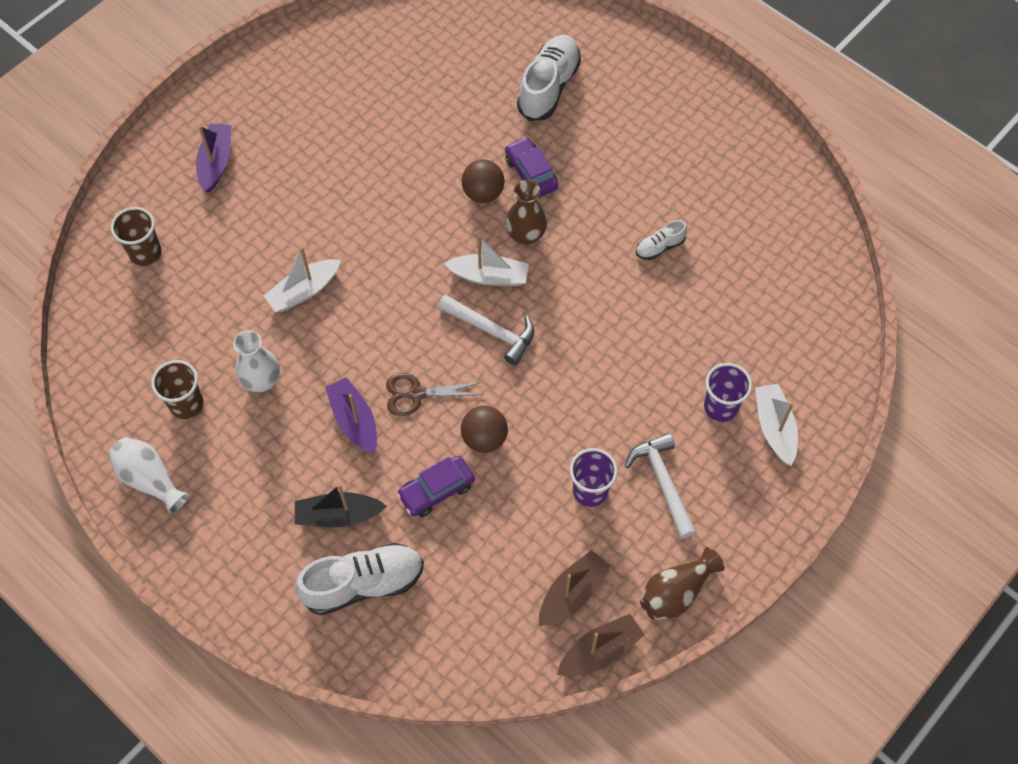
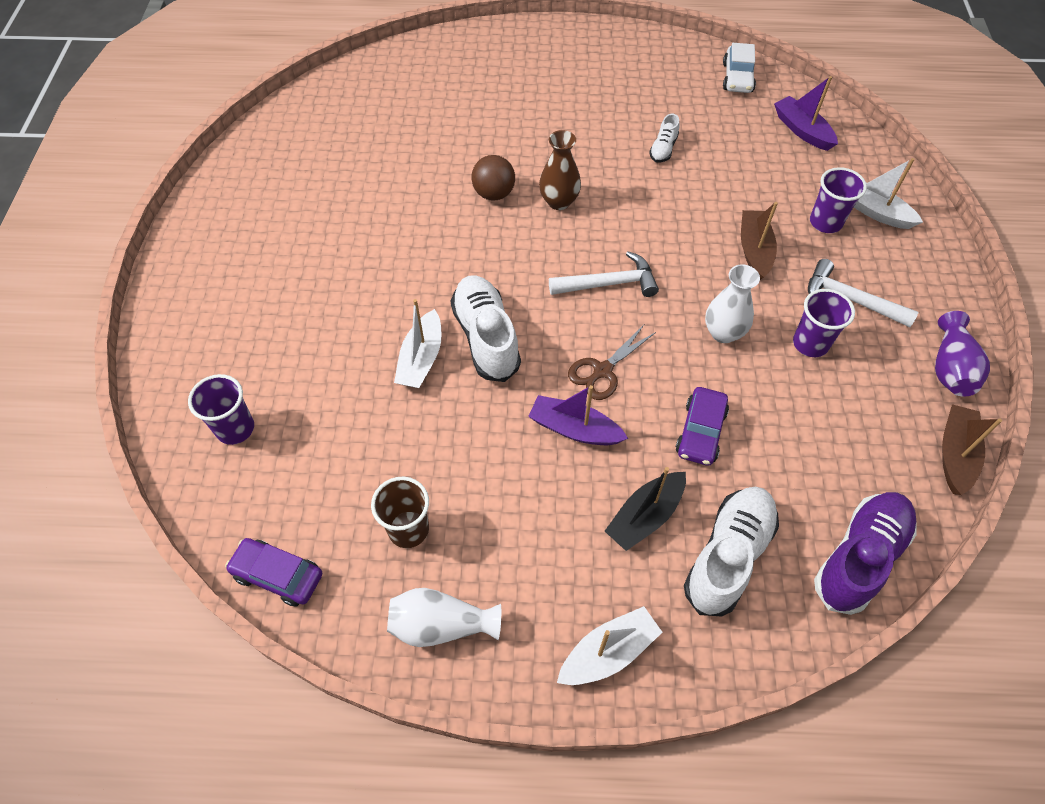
camera: 40 degrees left, 5 degrees down
brown cup [111,207,161,266] -> purple cup [188,374,254,445]
purple boat [196,123,231,192] -> purple boat moved to [774,76,838,151]
white vase [233,330,280,392] -> white vase moved to [705,264,760,343]
white boat [444,235,529,286] -> white boat moved to [557,606,662,685]
brown ball [461,405,508,453] -> none
purple car [505,137,558,198] -> purple car moved to [225,538,322,607]
white shoe [517,35,581,121] -> white shoe moved to [451,275,521,382]
brown boat [539,550,611,626] -> brown boat moved to [741,202,778,280]
brown vase [640,547,725,620] -> purple vase [935,311,990,397]
none -> white car [723,43,756,93]
none -> purple shoe [814,492,917,615]

